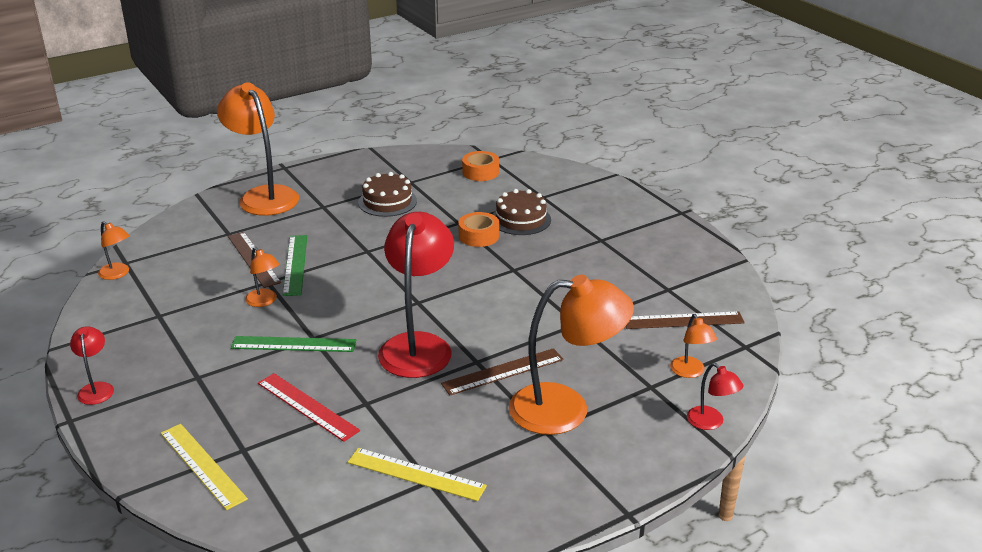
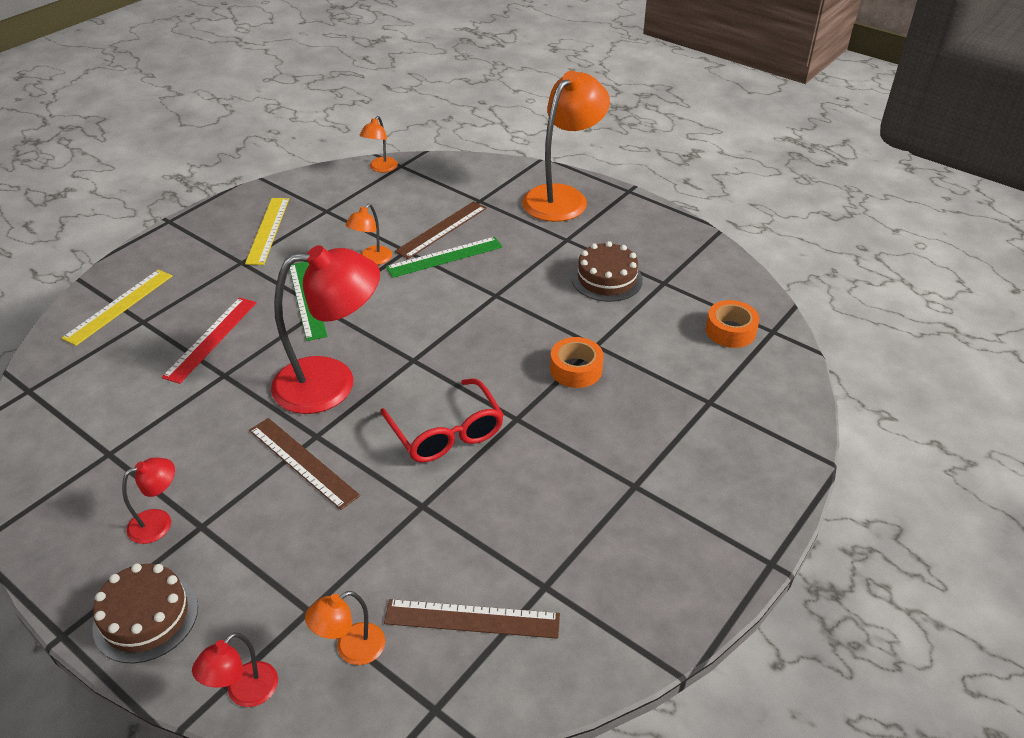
camera: 70 degrees right, 10 degrees up
red lamp [70,326,114,405] -> red lamp moved to [122,458,175,544]
yellow ruler [347,448,487,501] -> yellow ruler moved to [245,198,289,265]
brown cake [492,189,551,235] -> brown cake moved to [92,563,198,663]
orange lamp [509,274,634,435] -> none
brown ruler [626,311,745,329] -> brown ruler turned 60 degrees counterclockwise [384,599,560,639]
none -> red glasses [380,378,504,462]

